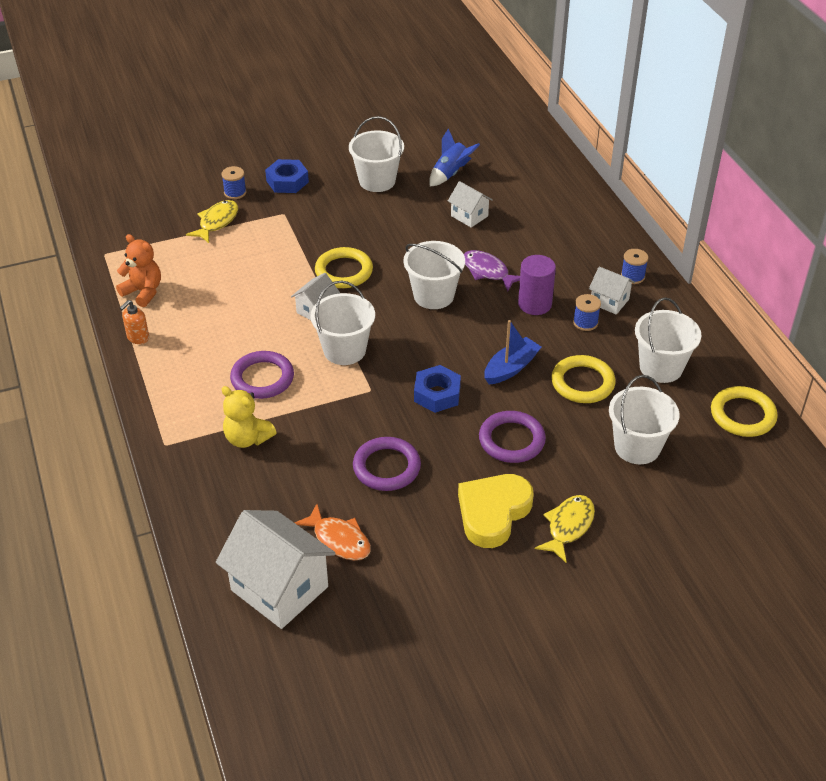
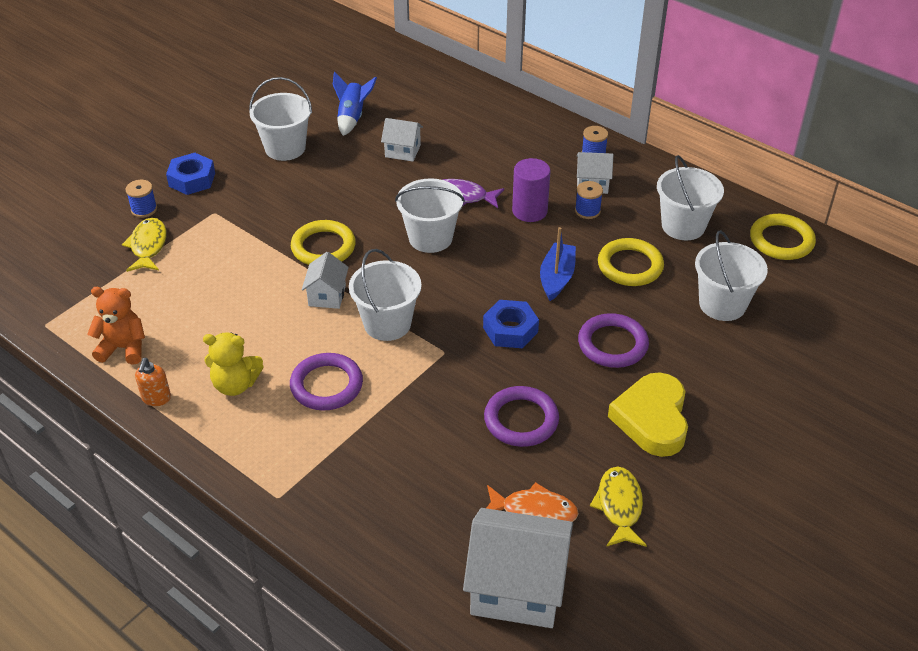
camera: 30 degrees left, 0 degrees up
yellow teddy bear [222,386,277,448] -> yellow teddy bear moved to [203,332,264,396]
yellow fish [535,495,595,563] -> yellow fish moved to [590,466,647,547]

